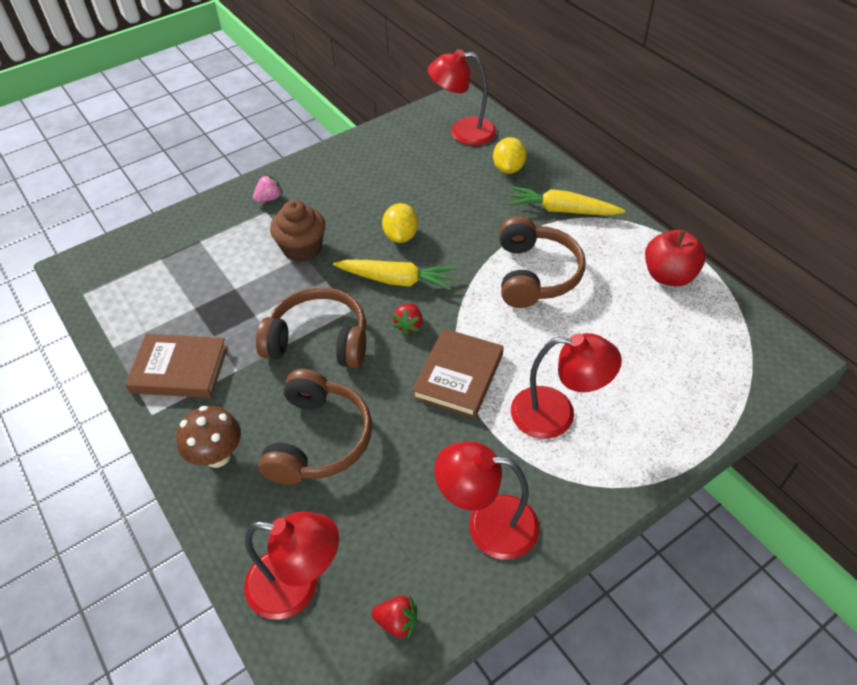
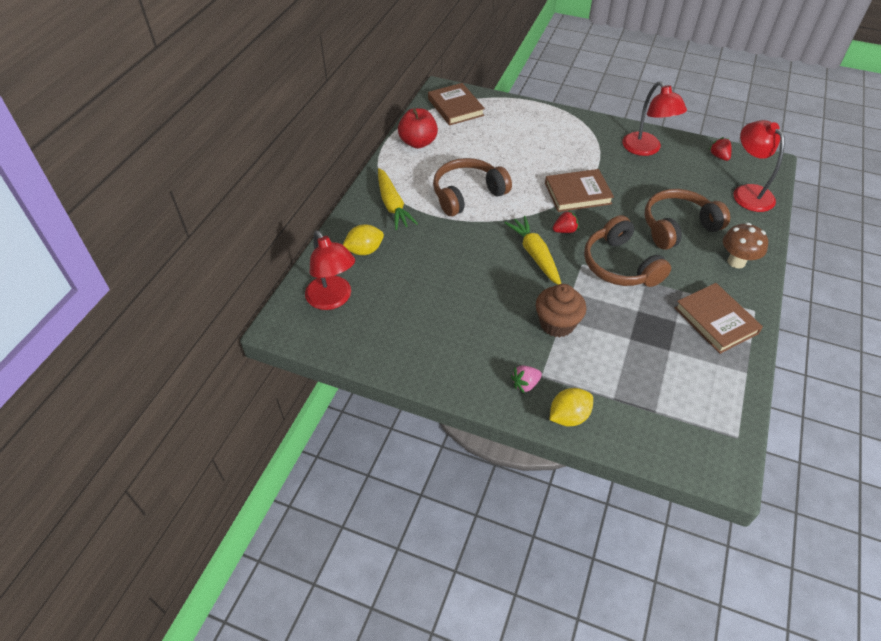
camera: 125 degrees left, 0 degrees up
pink strawberry [253,174,283,202] -> pink strawberry turned 45 degrees counterclockwise [511,366,542,393]
yellow lemon [382,203,418,243] -> yellow lemon moved to [550,388,593,426]
red lamp [511,333,622,439] -> none
none -> brown book [428,83,485,126]

